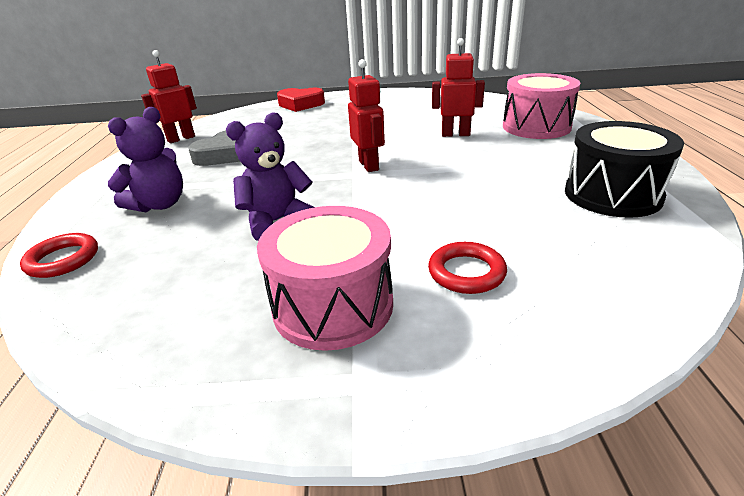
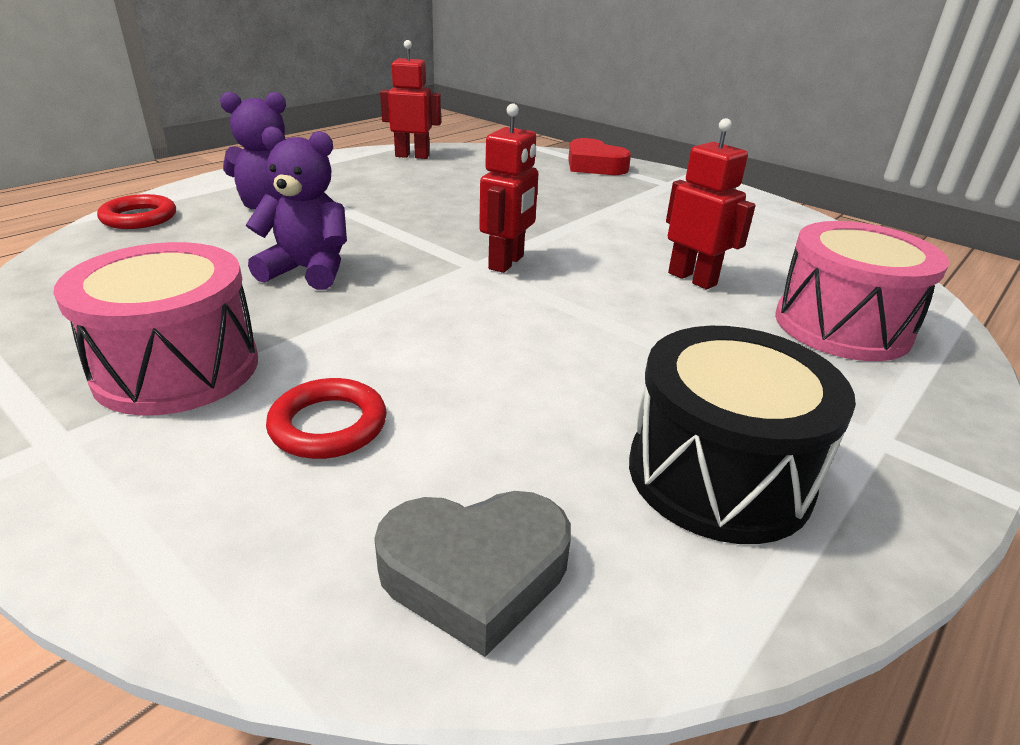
camera: 40 degrees right, 0 degrees up
grey heart [188,130,240,166] -> grey heart moved to [374,491,571,657]

